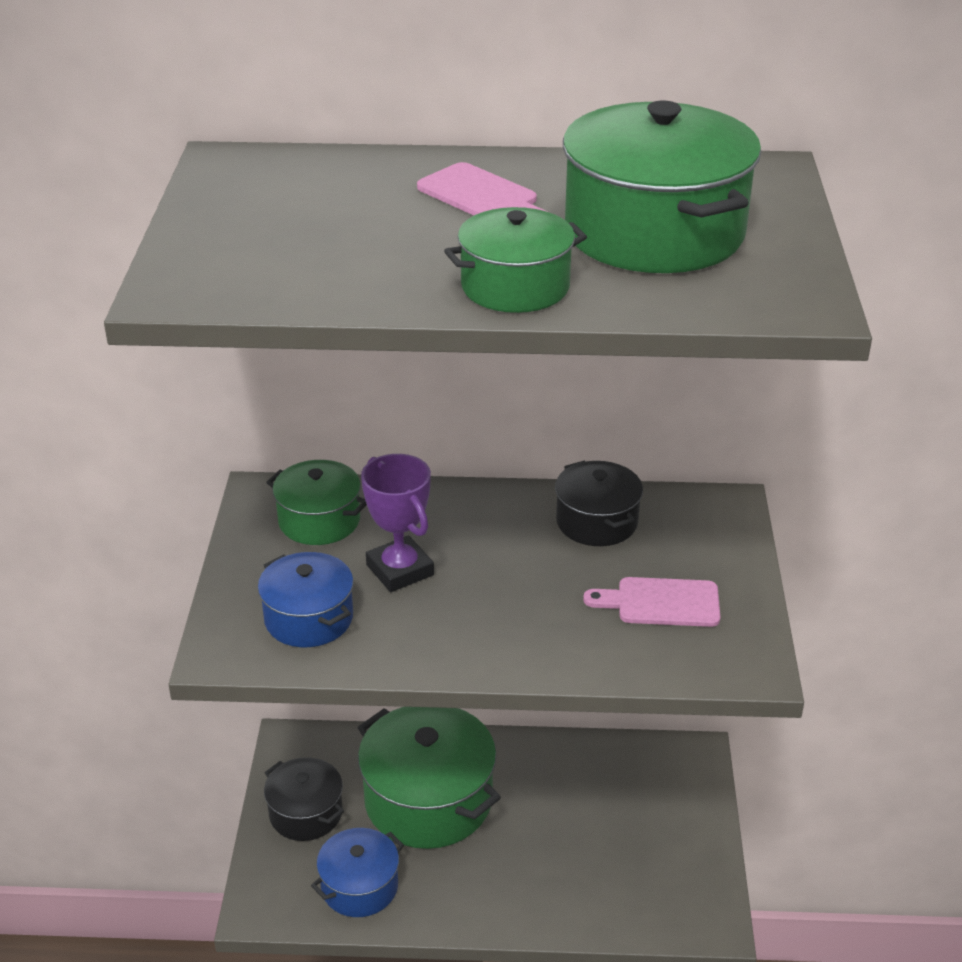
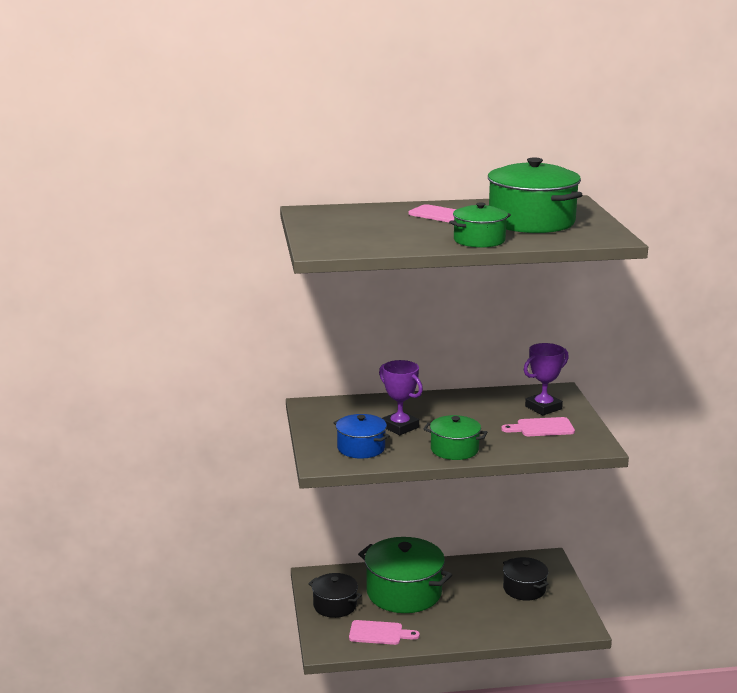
camera: 10 degrees left, 15 degrees down
green pot [266,460,367,545] -> green pot moved to [423,415,487,460]
blue pot [311,828,404,917] -> pink cutting board [349,620,420,645]
black pot [555,461,643,546] -> black pot moved to [503,557,549,601]
none -> purple trophy [524,343,569,415]

